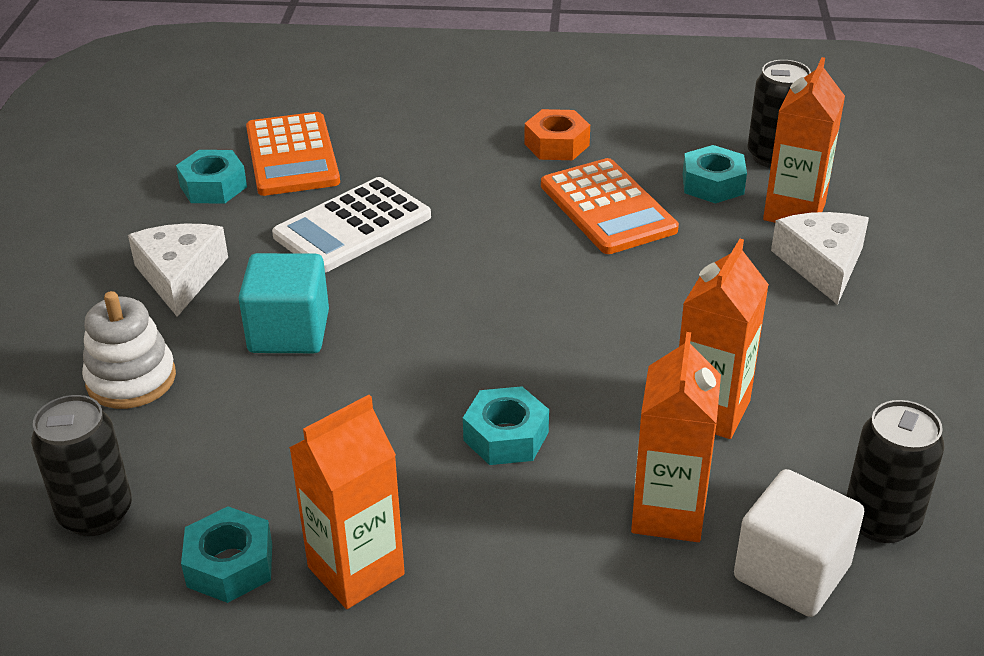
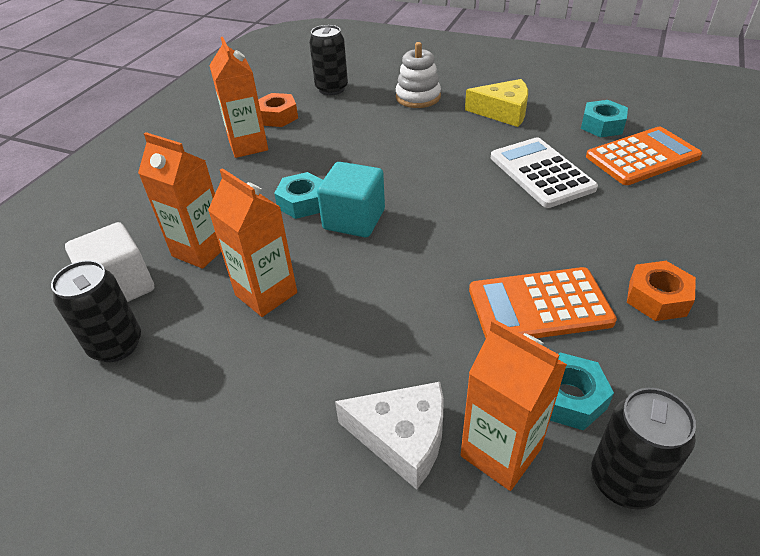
camera: 110 degrees right, 5 degrees up
white cheese [128,223,228,317] -> yellow cheese [465,79,528,127]
turquoise nut [181,506,272,603] -> orange nut [258,93,298,127]
turquoise cube [239,253,329,353] -> turquoise cube moved to [317,162,385,237]
orange calculator [246,112,340,196] -> orange calculator turned 150 degrees clockwise [586,127,702,185]

